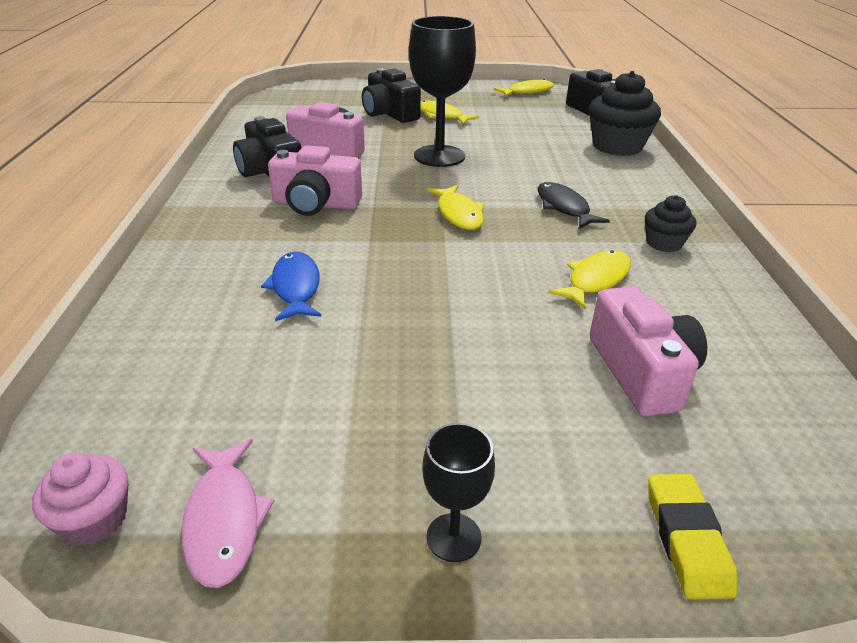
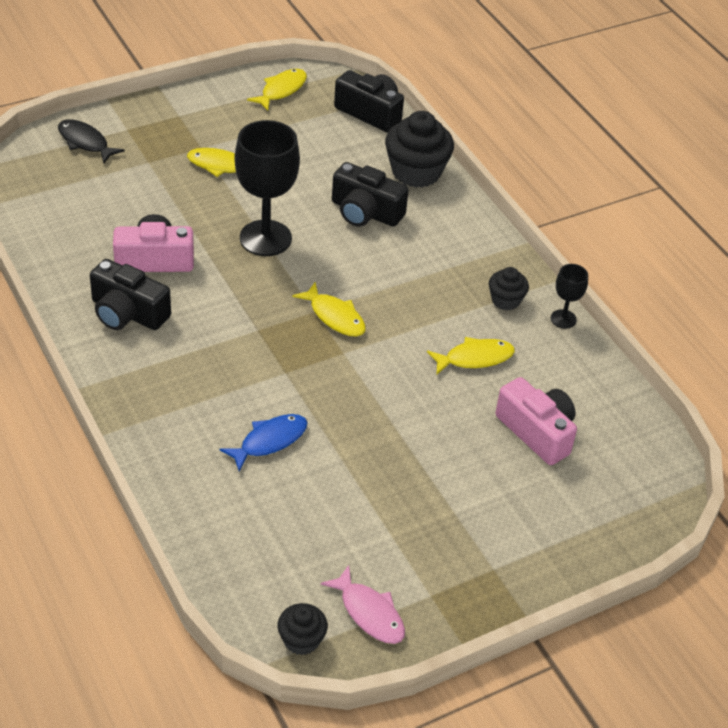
camera: 30 degrees left, 10 degrees up
pink cupcake [32,453,128,546] -> black cupcake [277,603,328,655]
blue fish [261,252,321,321] -> blue fish turned 90 degrees clockwise [219,414,308,471]
pink camera [268,145,362,216] -> none
black camera [362,68,421,123] -> black camera moved to [332,162,409,227]
black goblet [422,423,495,562] -> black goblet moved to [551,264,588,329]
black fish [537,182,610,229] -> black fish moved to [58,119,125,163]
yellow fish [548,250,631,310] -> yellow fish turned 60 degrees clockwise [427,337,515,375]
yellow eraser [648,474,738,599] -> none

